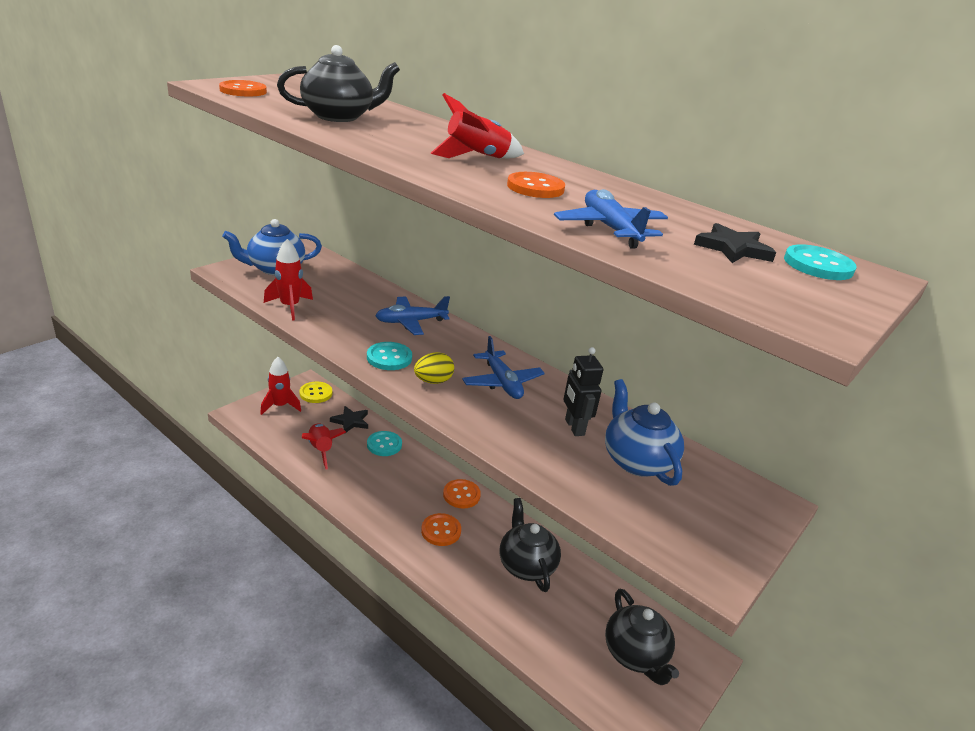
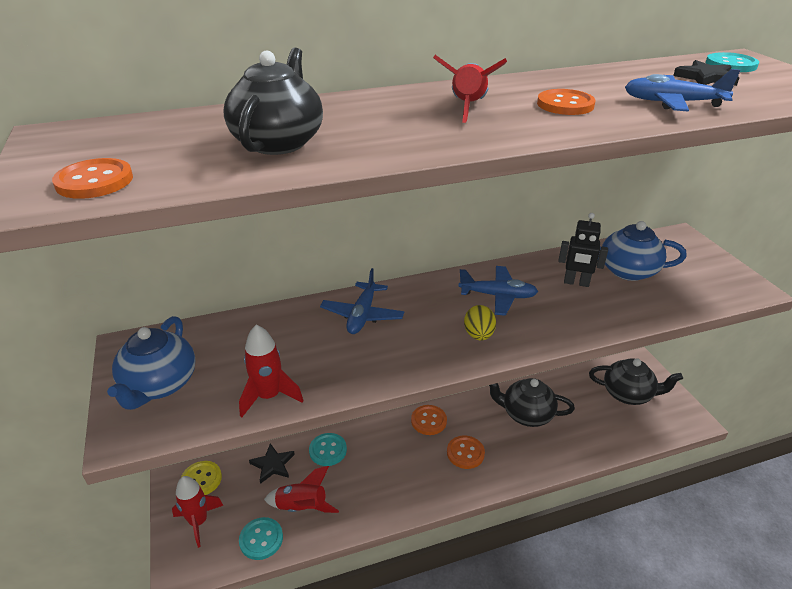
camera: 55 degrees left, 5 degrees up
turquoise button [367,342,412,370] -> turquoise button moved to [239,517,283,560]

